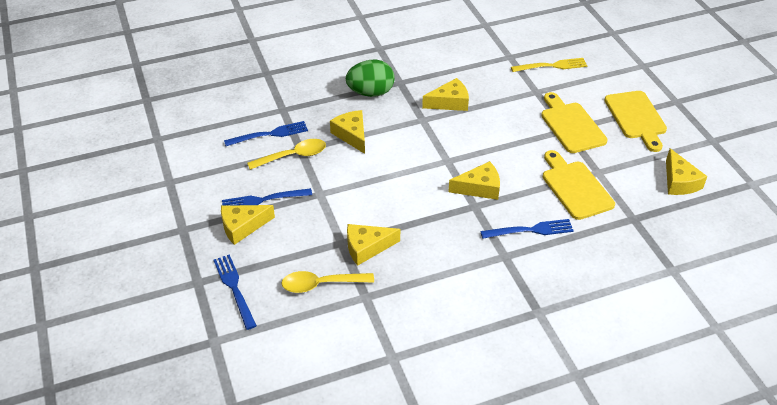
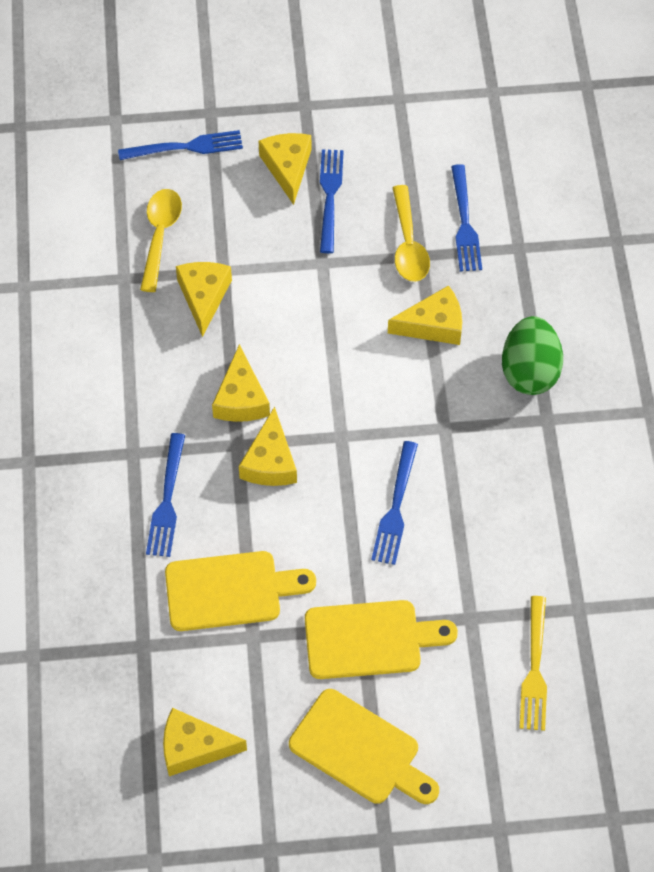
camera: 105 degrees right, 15 degrees up
yellow cheese [422,78,469,111] -> yellow cheese moved to [212,344,270,422]
yellow cutting board [604,91,667,152] -> yellow cutting board turned 150 degrees counterclockwise [289,689,439,804]
none -> blue fork [371,441,418,565]

